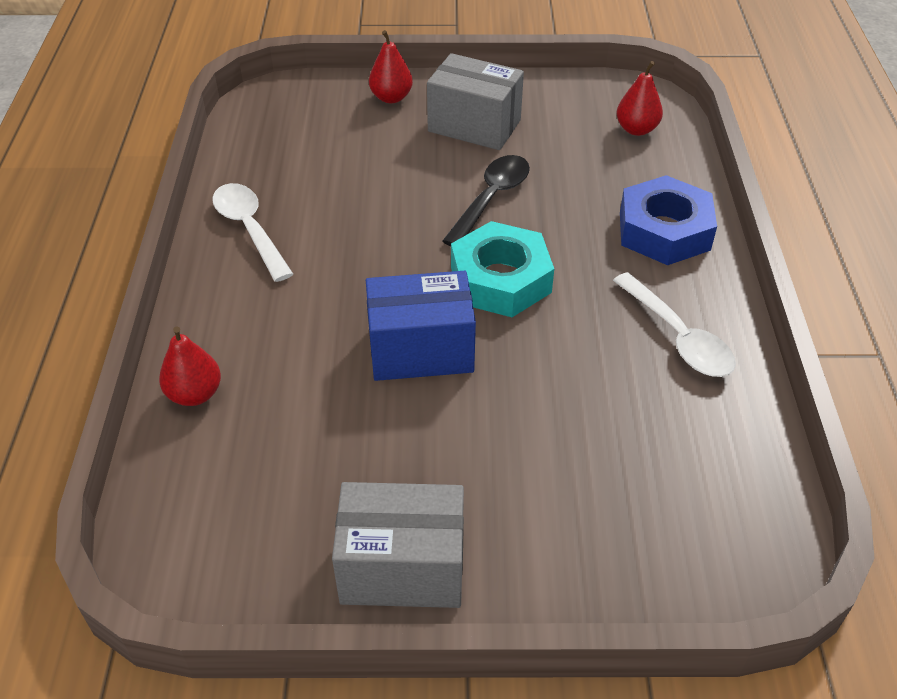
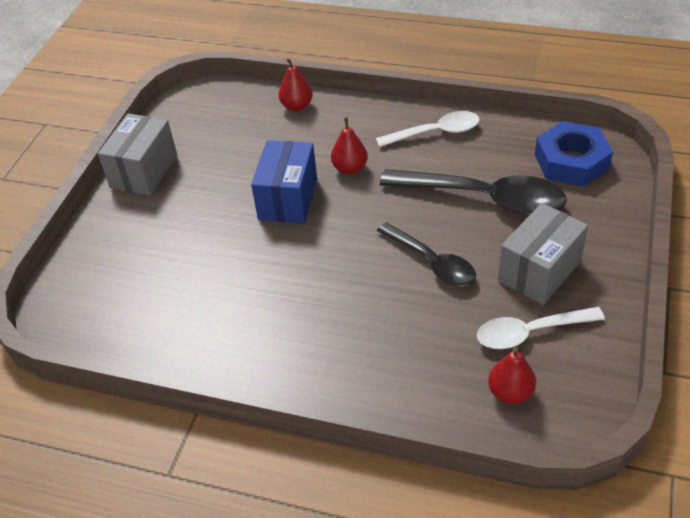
camera: 110 degrees right, 0 degrees up
red pear [369,30,413,103] -> red pear moved to [331,117,368,175]
turquoise nut [451,221,554,317] -> none
white spoon [613,272,736,377] -> white spoon moved to [477,307,605,349]
blue nut [620,175,717,265] -> blue nut moved to [535,121,613,187]
none -> black spoon [380,169,567,216]

